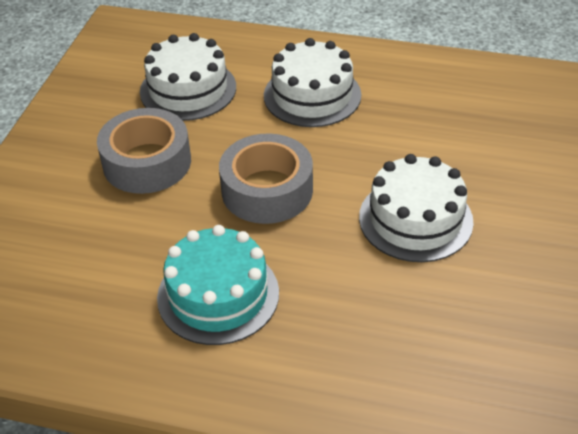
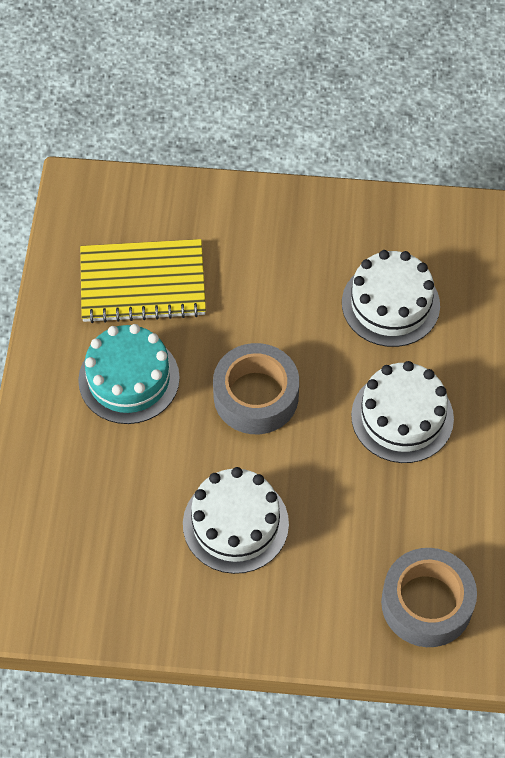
camera: 80 degrees right, 15 degrees up
grey tape [97,108,191,194] -> grey tape moved to [381,548,477,647]
none -> yellow notebook [80,239,206,323]

